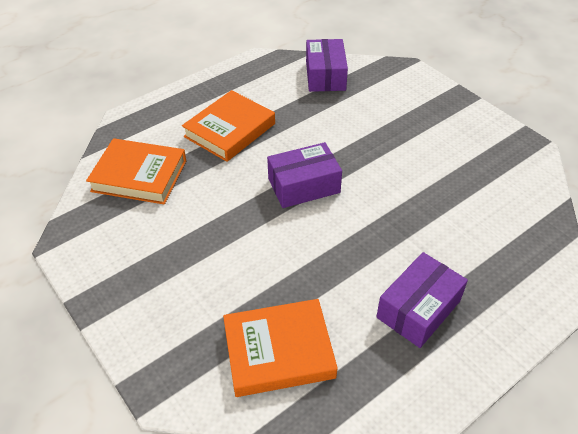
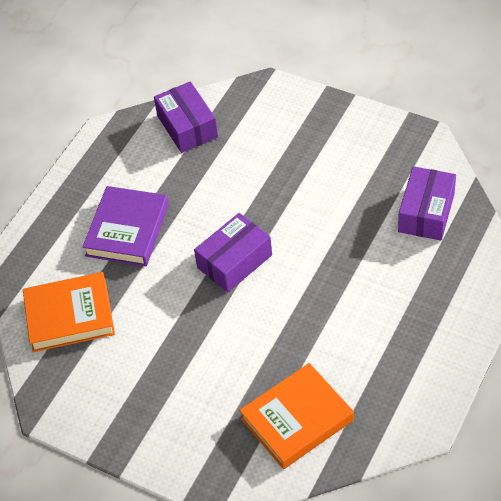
camera: 20 degrees left, 5 degrees up
orange book [182,90,275,162] -> purple book [82,186,169,266]
purple box [376,252,468,348] -> purple box moved to [398,166,456,241]

